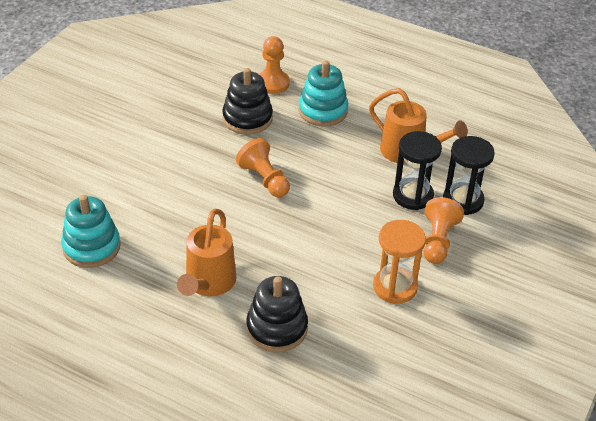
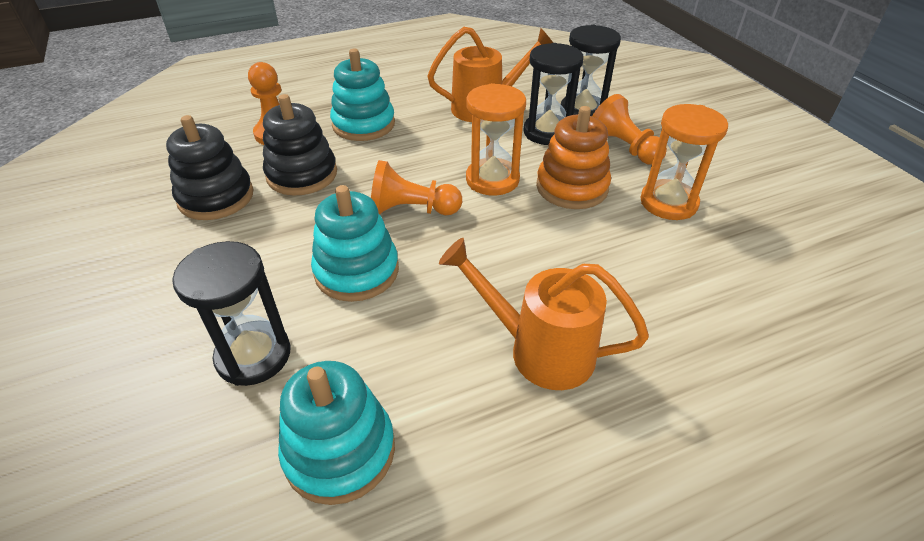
camera: 50 degrees left, 0 degrees up
orange watering can [177,209,236,296] -> orange watering can turned 150 degrees clockwise [439,238,649,390]
black stacking toy [246,276,308,352] -> black stacking toy moved to [166,115,254,220]
none -> black hourglass [172,241,291,386]
none -> turquoise stacking toy [311,185,399,302]
none -> orange hourglass [466,83,526,196]
none -> orange stacking toy [536,106,611,209]

